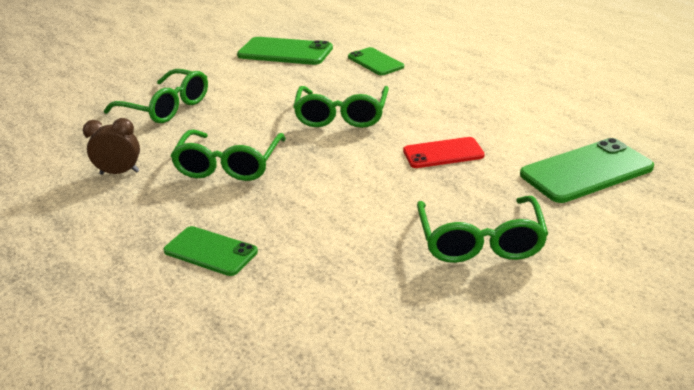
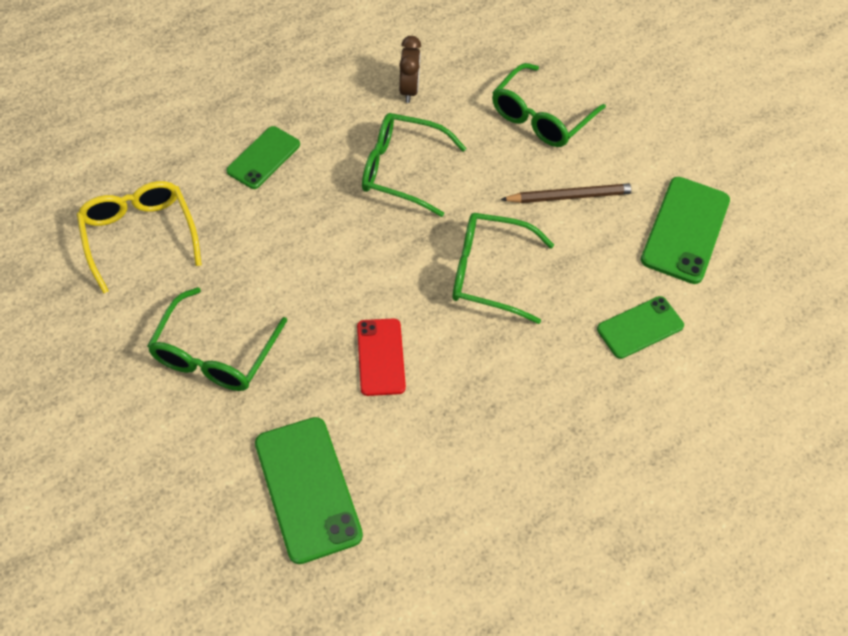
camera: 90 degrees right, 25 degrees up
green glasses [417,196,548,263] -> green glasses turned 75 degrees counterclockwise [147,287,287,391]
none -> yellow glasses [77,181,202,294]
none -> brown pencil [500,183,639,203]

